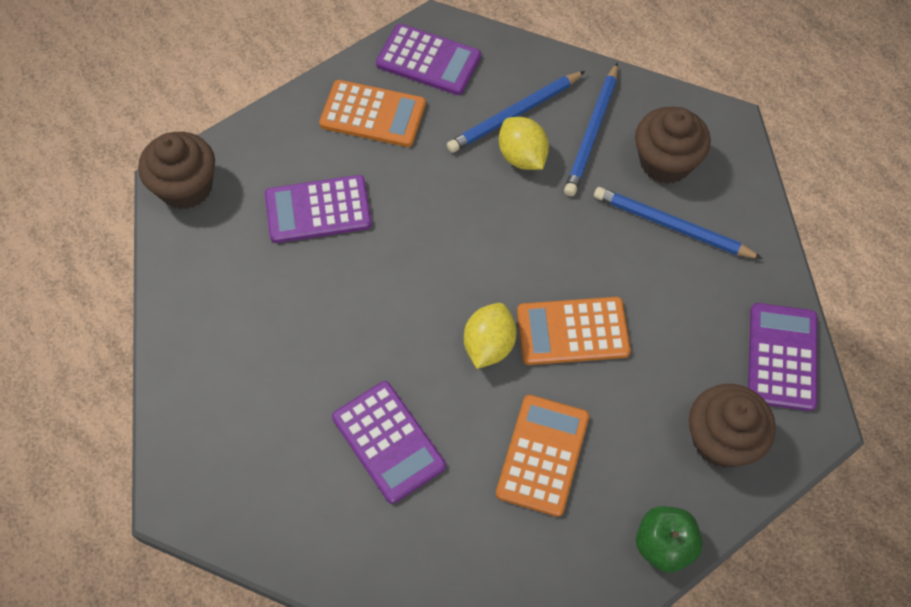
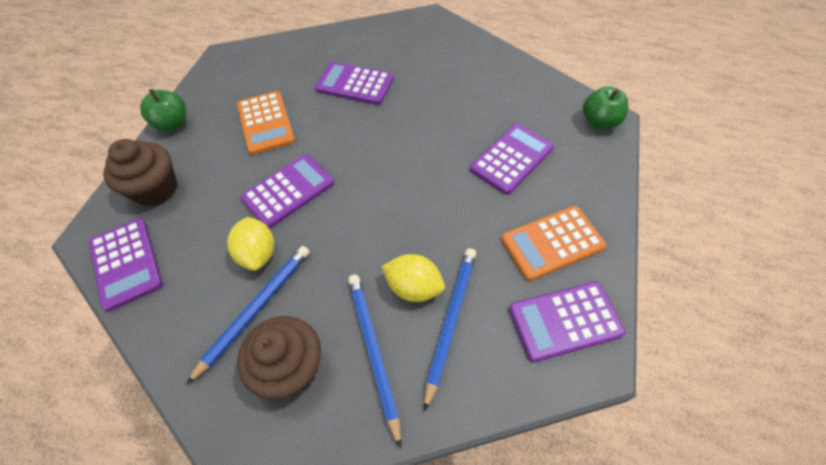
camera: 145 degrees right, 5 degrees down
brown cupcake [138,132,215,209] -> green apple [583,86,628,129]
yellow lemon [464,303,517,369] -> yellow lemon moved to [227,217,274,271]
orange calculator [517,297,631,365] -> purple calculator [240,154,334,229]
blue pencil [594,187,763,259] -> blue pencil turned 45 degrees counterclockwise [186,246,310,385]

